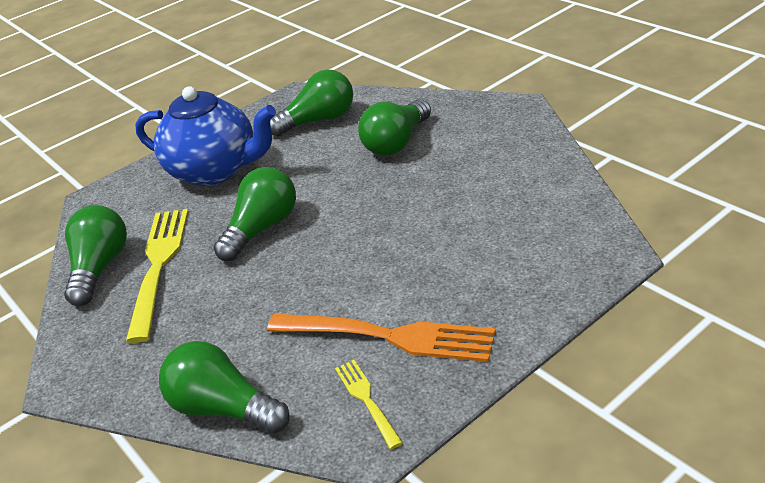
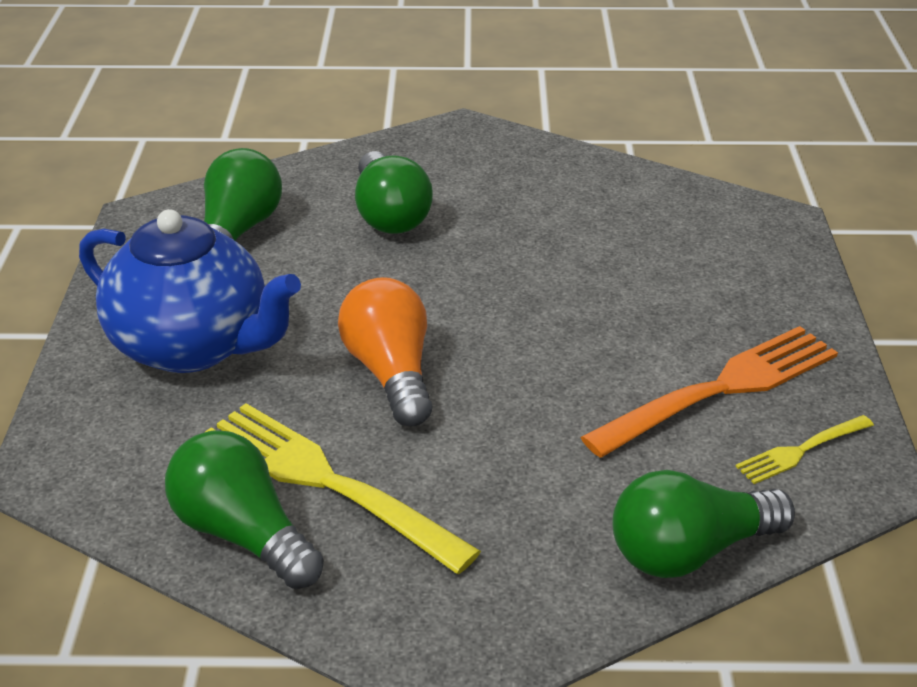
camera: 55 degrees left, 0 degrees up
blue teapot [135,86,276,186] -> blue teapot turned 60 degrees clockwise [79,209,301,373]
green light bulb [214,167,296,261] -> orange light bulb [338,277,432,426]
yellow fork [335,360,403,449] -> yellow fork turned 45 degrees counterclockwise [735,415,874,484]

